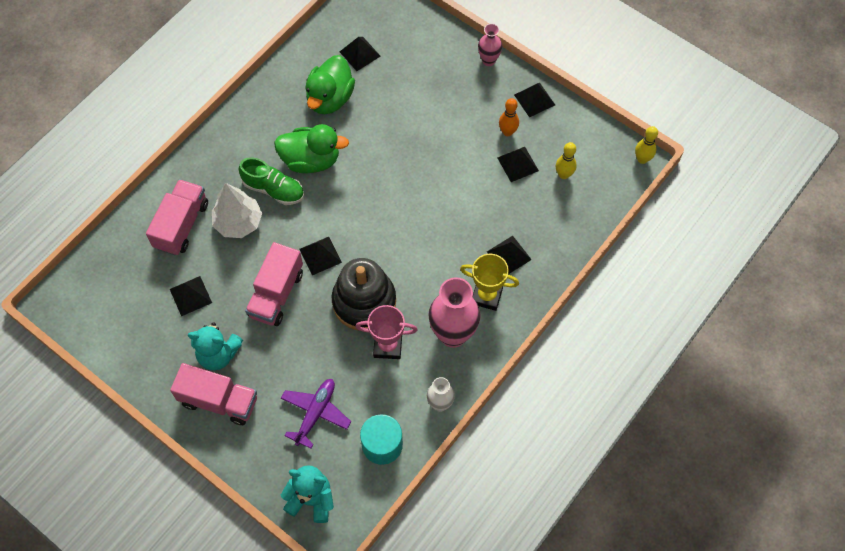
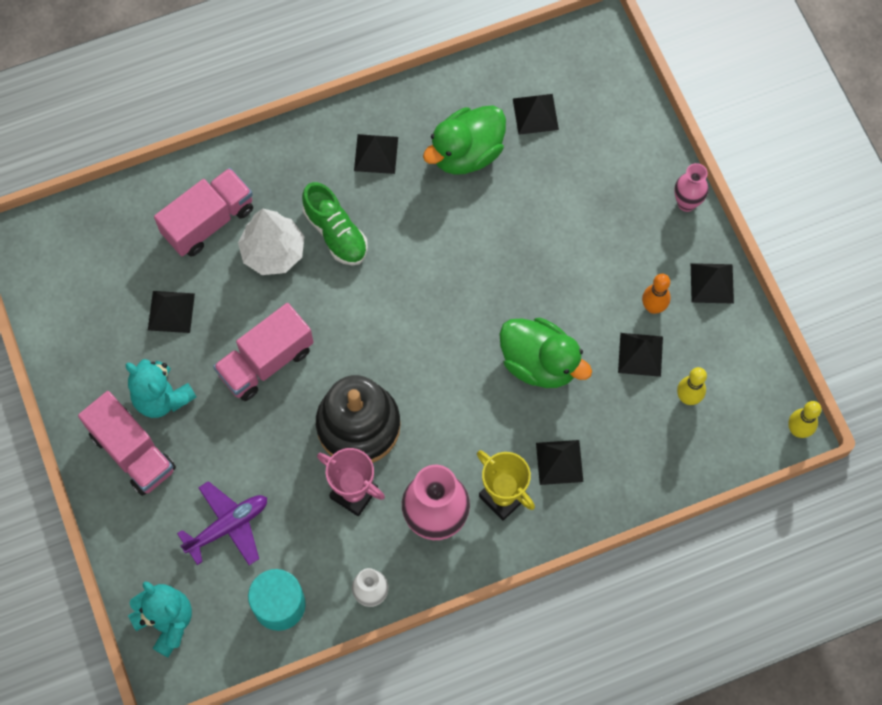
camera: 30 degrees right, 5 degrees up
green duck [274,124,349,173] -> green duck moved to [500,318,592,388]
black pyramid [300,237,342,275] -> black pyramid moved to [354,134,398,174]

